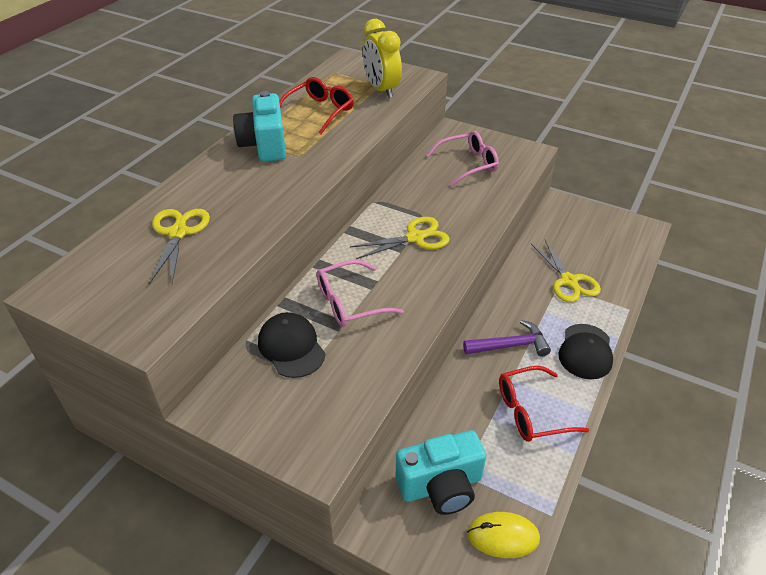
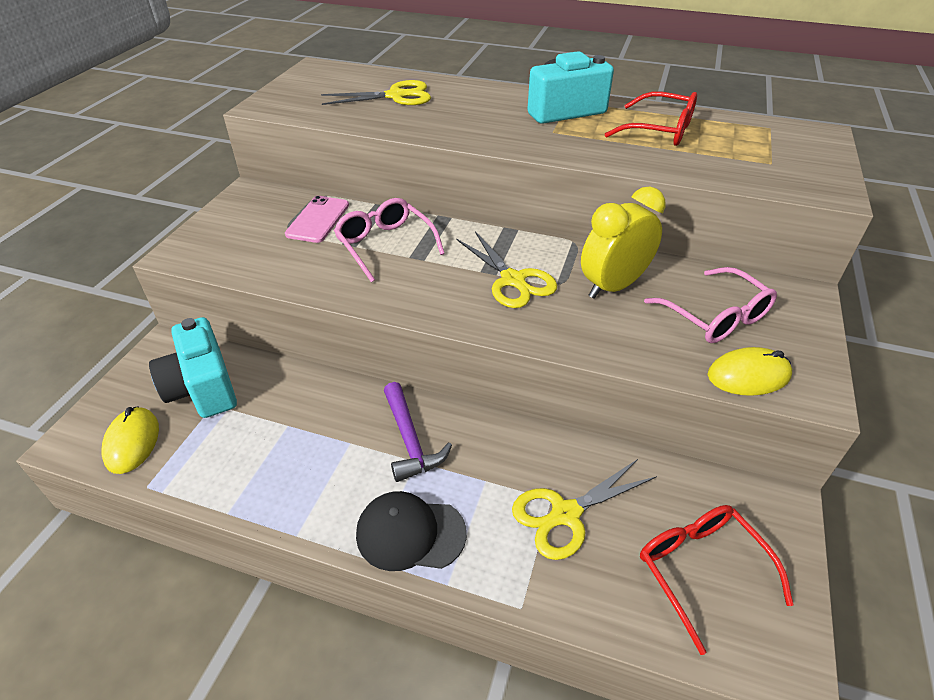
camera: 80 degrees right, 0 degrees up
black cap [258,312,326,378] -> pink phone [285,196,349,243]
yellow clock [363,19,402,98] -> yellow clock moved to [581,186,666,298]
red glasses [499,366,589,442] -> red glasses moved to [640,505,793,655]
none -> yellow mouse [707,347,792,396]

